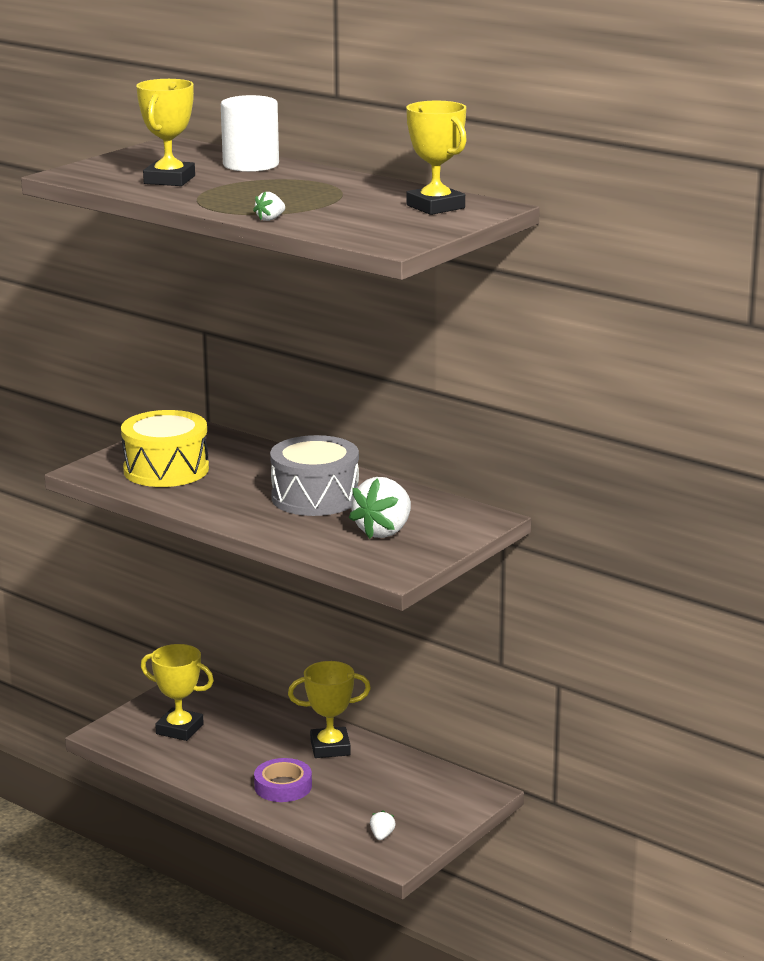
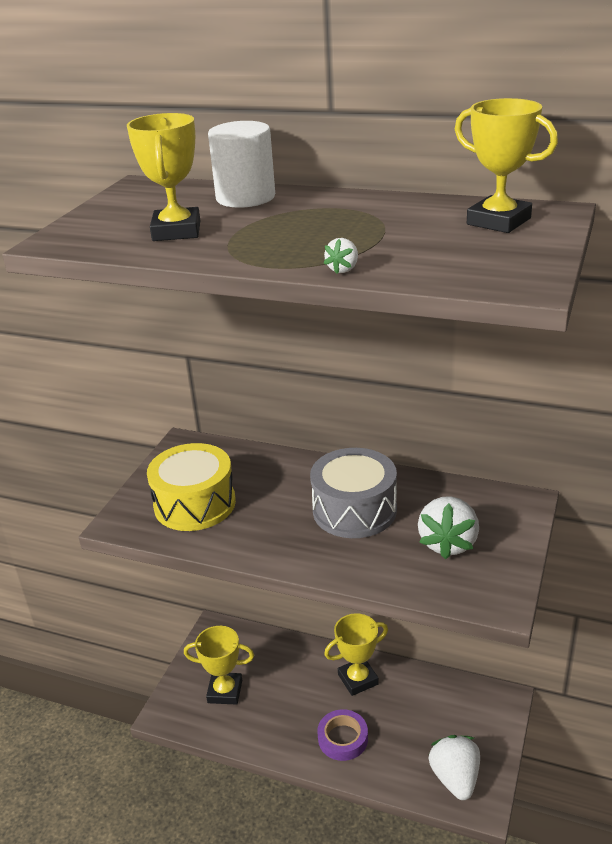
camera: 15 degrees left, 10 degrees up
white strawberry [370,810,396,840] -> white strawberry [429,735,480,800], size x2.25

